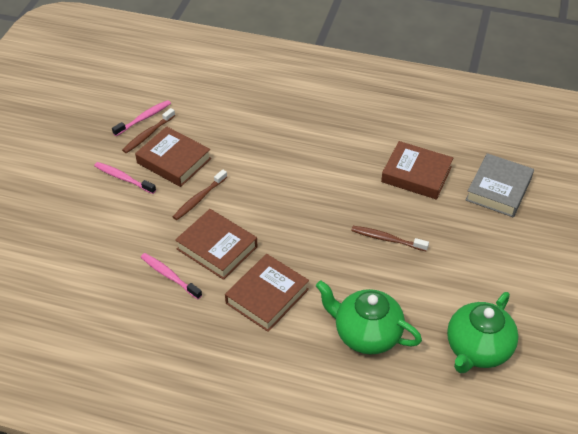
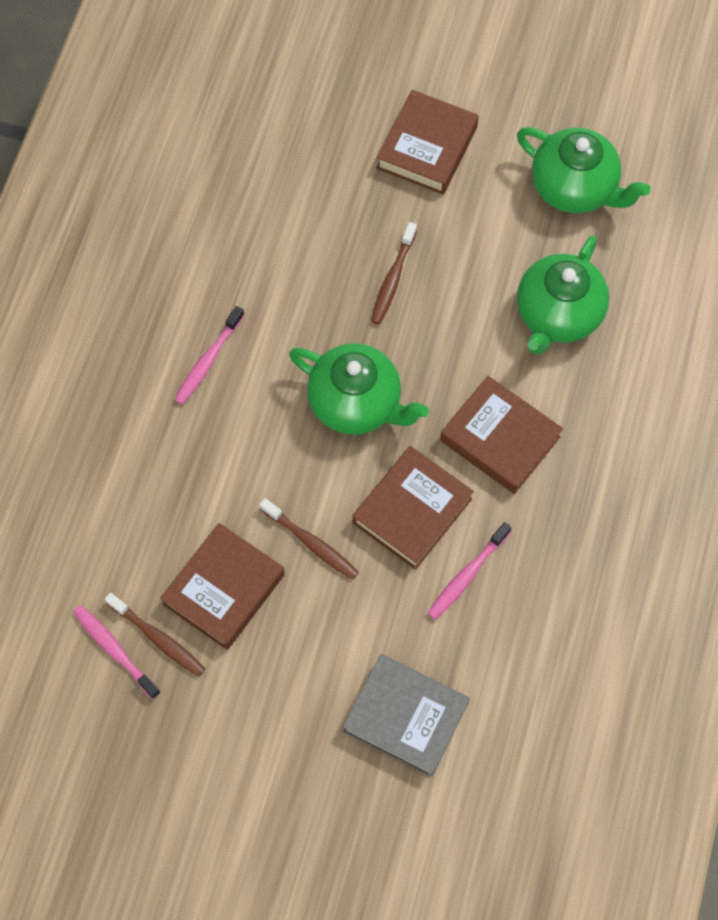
camera: 90 degrees left, 20 degrees up
pink toothbrush [94,162,156,194] -> pink toothbrush moved to [174,306,245,405]
brown book [381,141,453,200] -> brown book moved to [377,90,479,195]
grey book [466,153,534,217] -> grey book moved to [343,654,470,777]
none -> green teapot [289,343,429,435]

